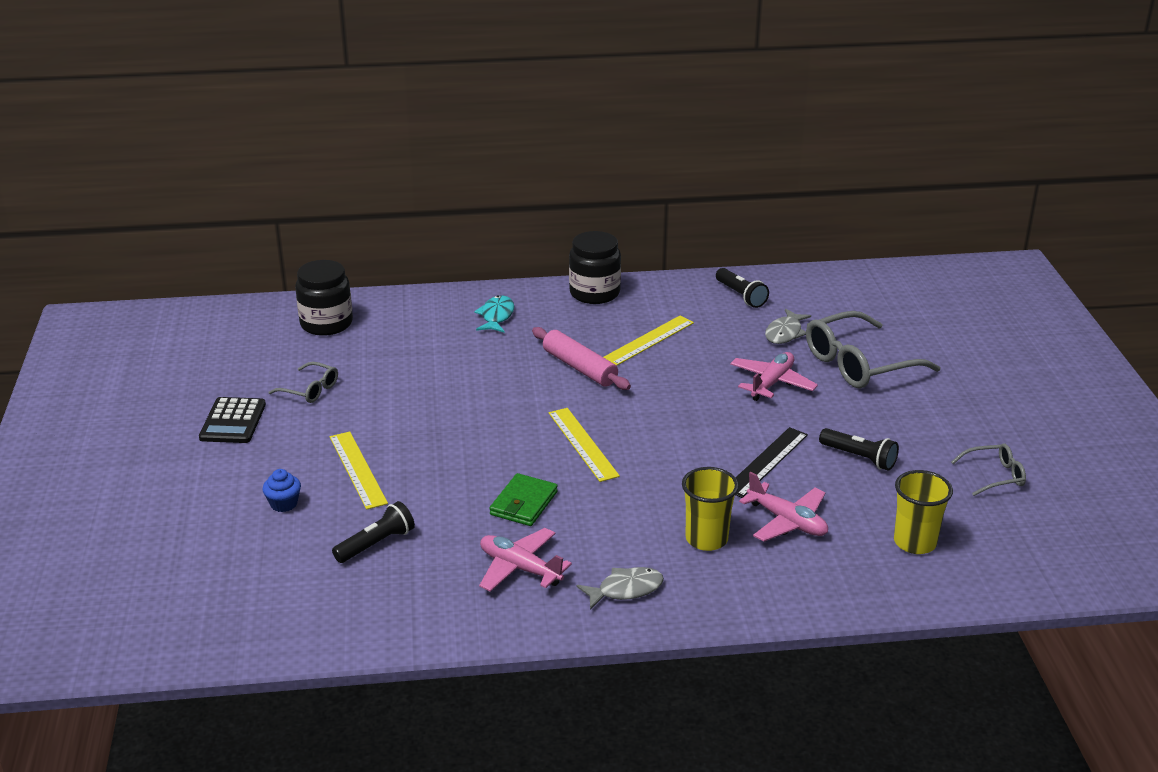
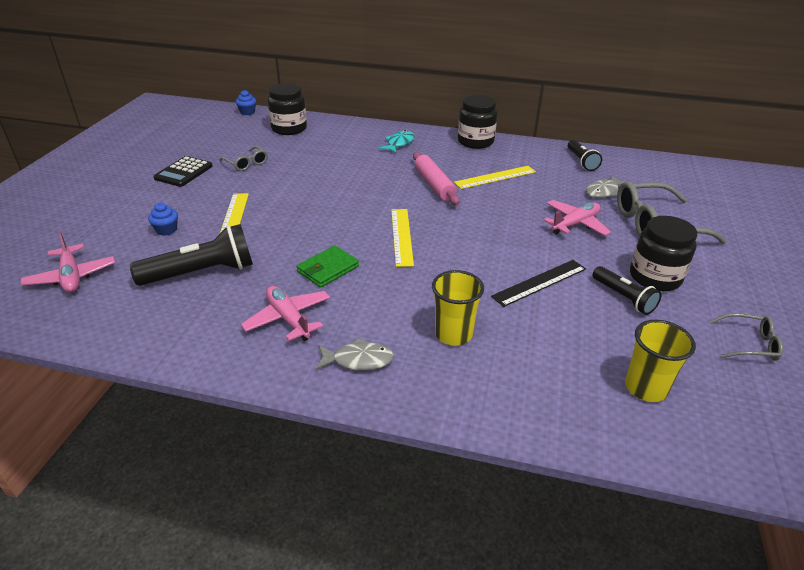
camera: 20 degrees right, 5 degrees up
black flashlight [332,501,415,563] -> black flashlight [130,224,253,286], size x1.67
pink plane [739,472,828,542] -> pink plane moved to [21,232,115,293]
none -> blue cupcake [236,90,256,115]
none -> black jar [630,216,698,291]

